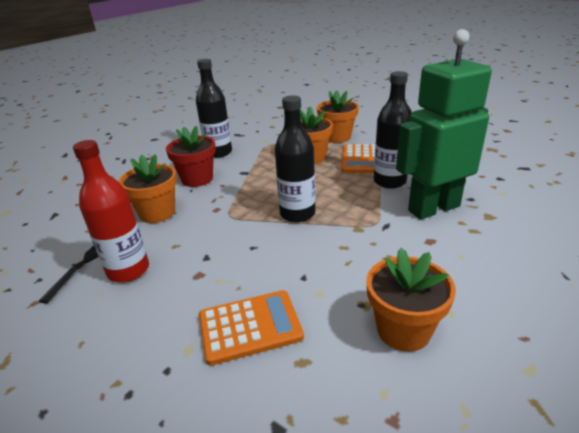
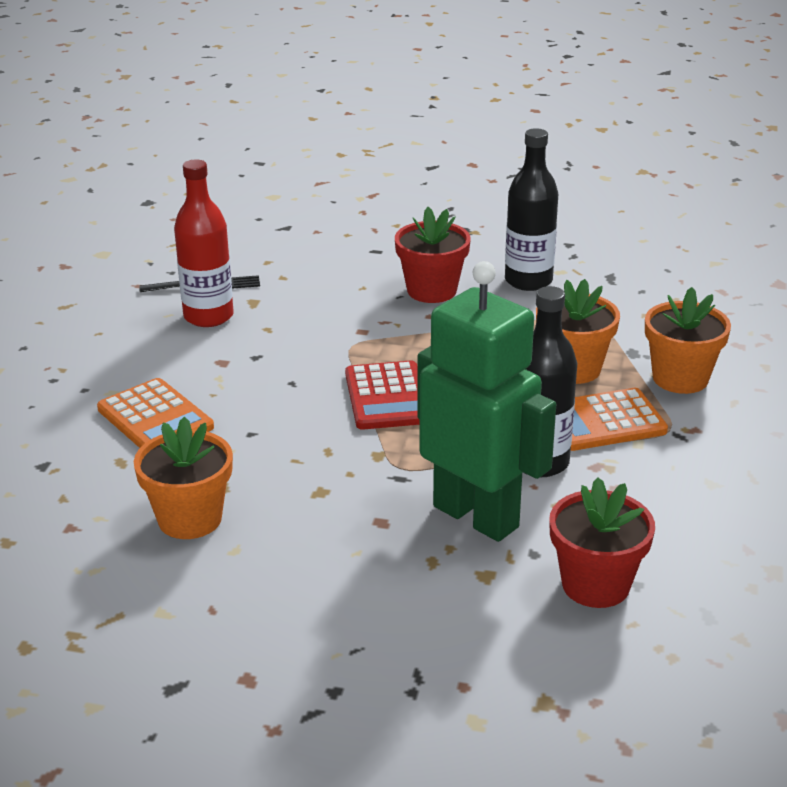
camera: 65 degrees right, 0 degrees up
orange flower pot [119,154,177,223] -> none
black bottle [275,95,316,223] -> red calculator [345,361,420,430]
none -> red flower pot [549,477,655,608]

